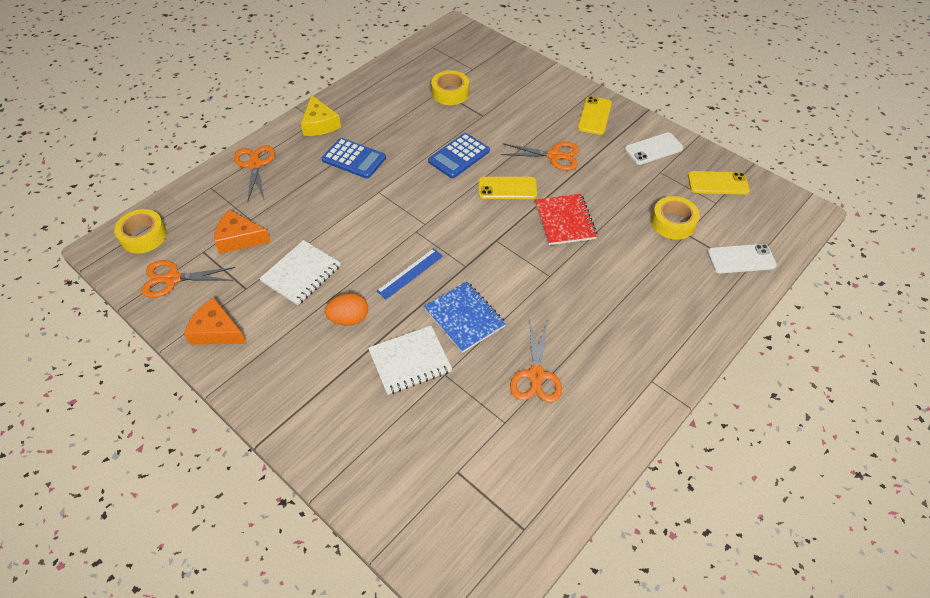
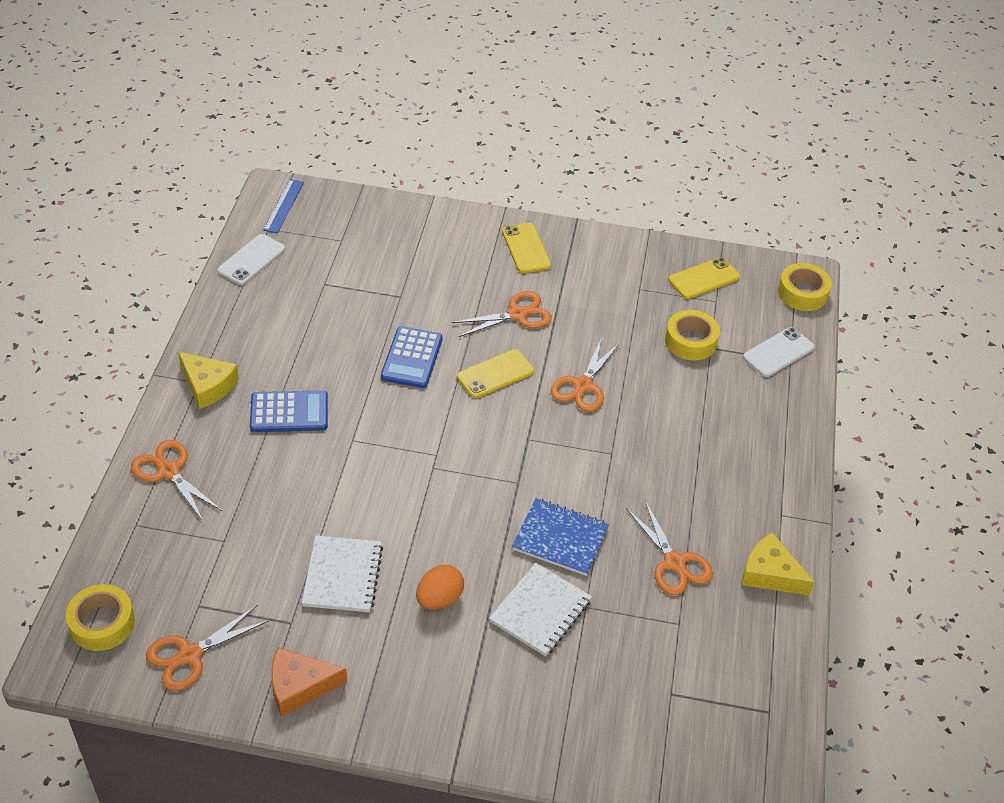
camera: 35 degrees left, 5 degrees down
orange cheese [214,209,271,254] -> none
blue ruler [377,248,443,299] -> blue ruler moved to [263,179,304,233]
yellow tape [431,70,469,105] -> yellow tape moved to [778,263,832,311]
red notebook [535,194,597,245] -> orange scissors [551,337,620,412]
white phone [625,132,684,165] -> white phone moved to [218,234,285,285]
none -> yellow cheese [741,533,815,596]

